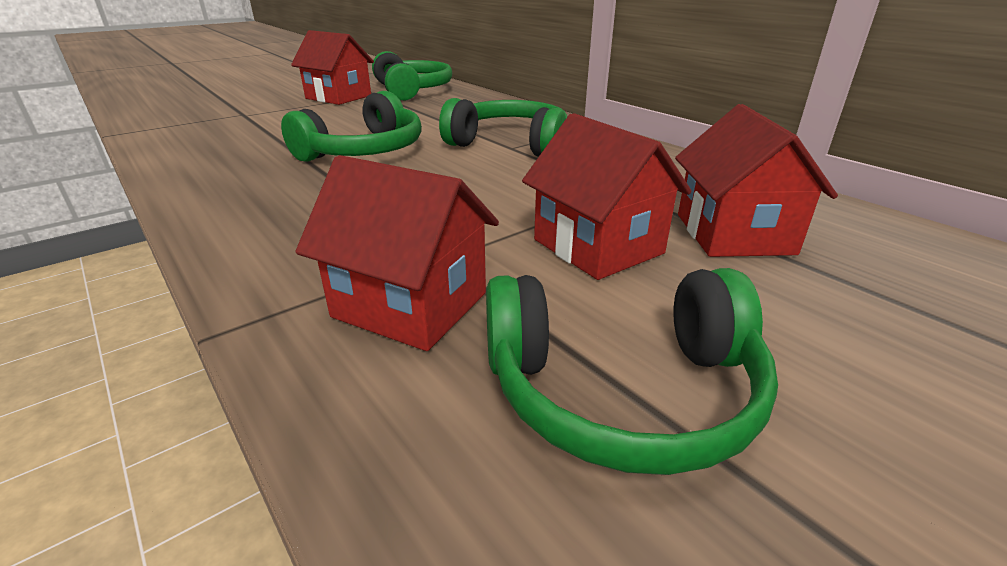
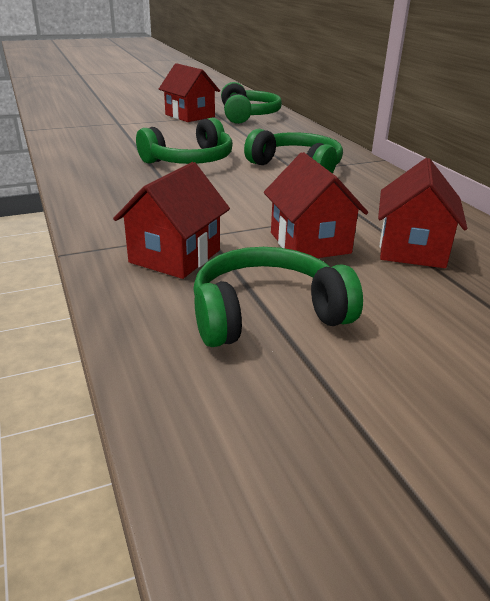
camera: 15 degrees right, 0 degrees up
red house [295,155,499,351] -> red house turned 75 degrees clockwise [113,162,230,279]
green headphones [486,268,778,475] -> green headphones turned 150 degrees clockwise [193,247,363,347]

